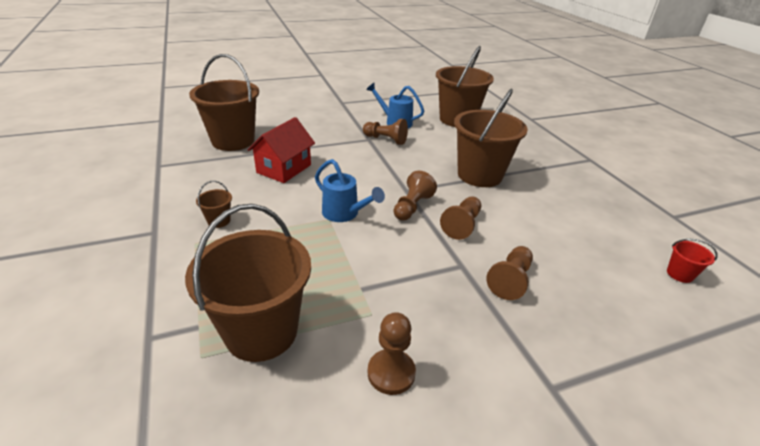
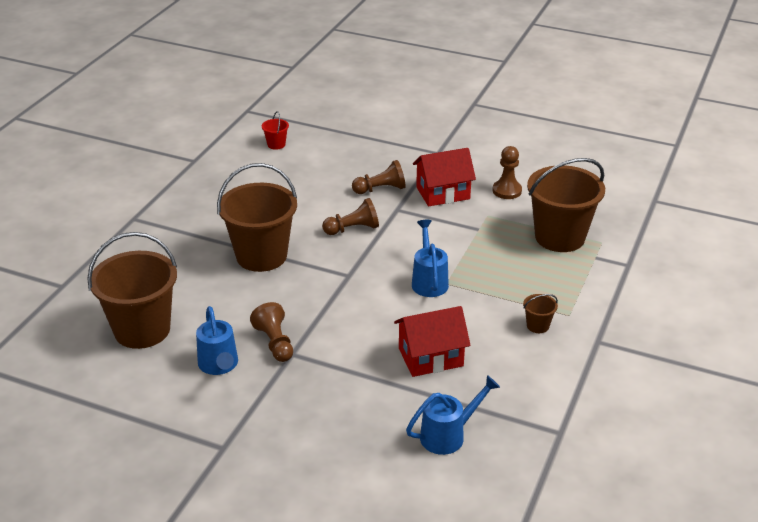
camera: 135 degrees left, 0 degrees up
brown bucket [189,54,259,151] -> blue watering can [406,375,500,455]
brown pawn [393,171,437,221] -> none
none -> red house [413,148,476,207]

